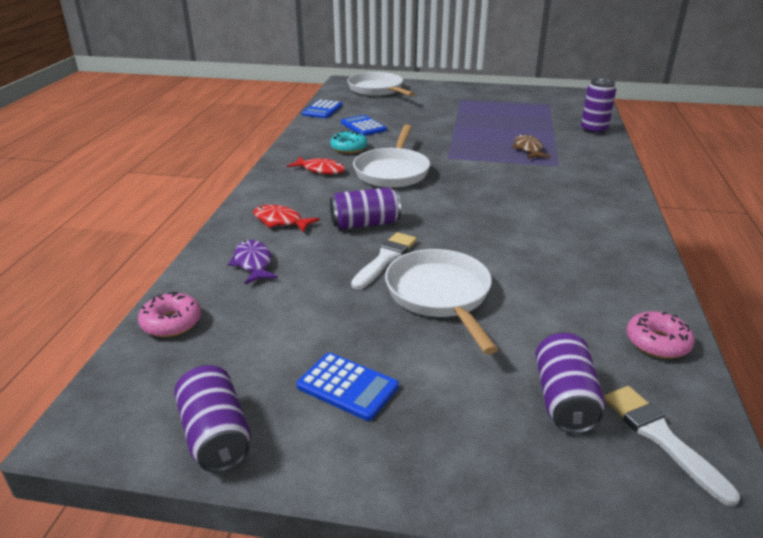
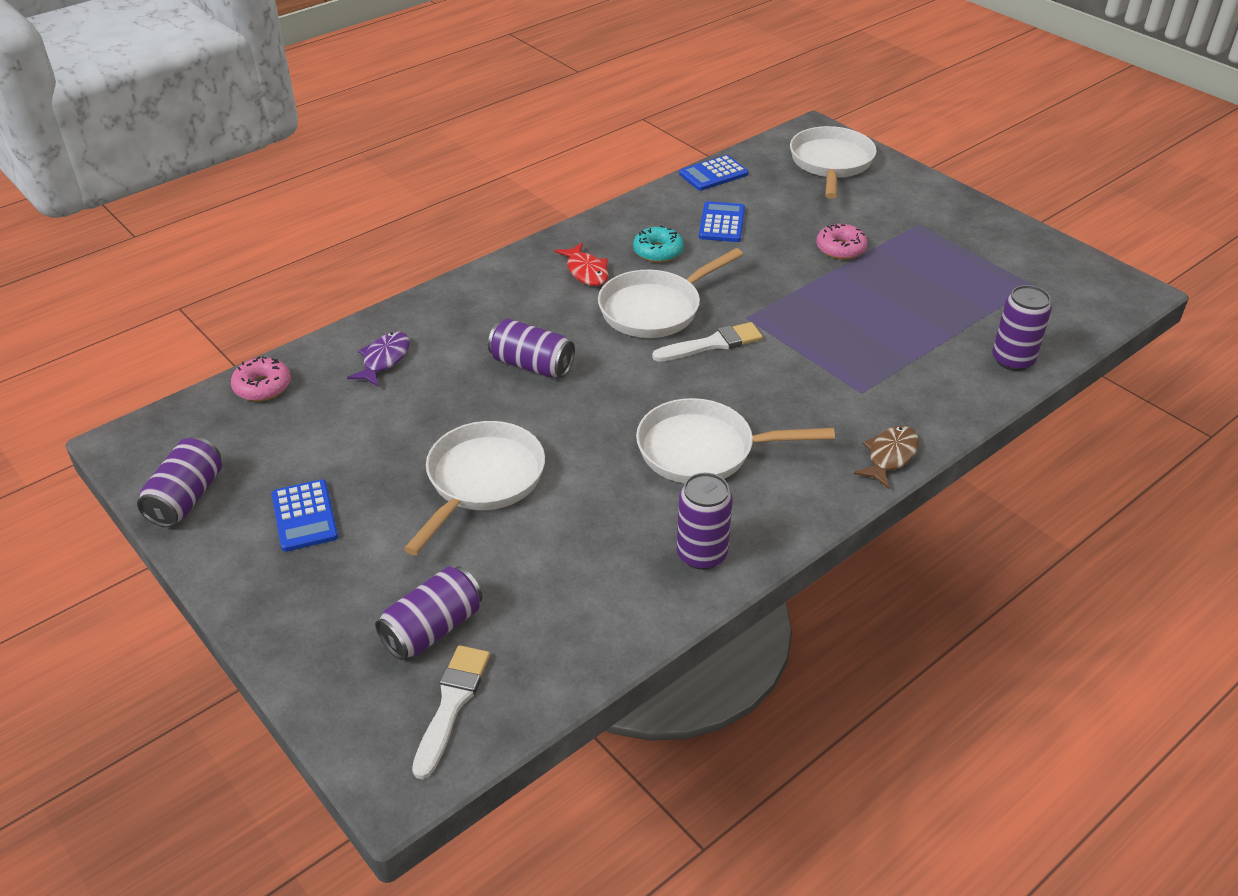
camera: 40 degrees right, 10 degrees up
red fish [253,205,320,233] -> none
white brush [351,232,417,290] -> white brush moved to [652,322,763,362]
brown fish [512,134,550,159] -> brown fish moved to [854,426,919,489]
pink donut [627,311,695,359] -> pink donut moved to [816,224,868,259]
none -> white pan [636,398,835,483]
none -> purple can [677,473,733,570]

